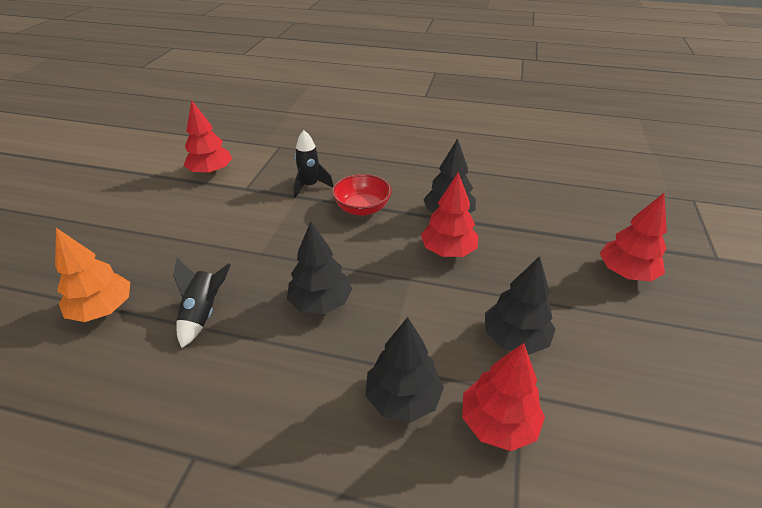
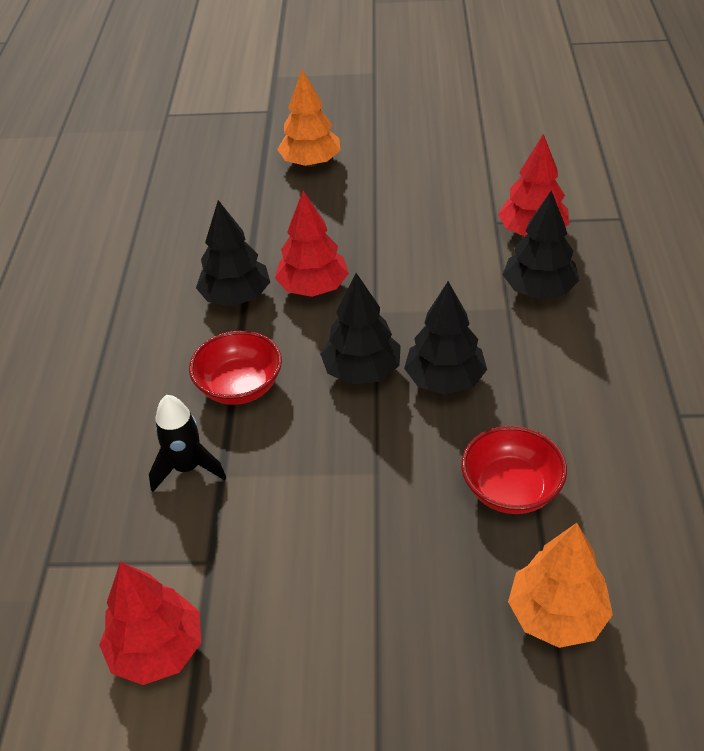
camera: 100 degrees left, 5 degrees up
black rocket [173,258,231,348] -> red bowl [461,426,567,514]
black tree [485,256,556,355] -> black tree moved to [320,273,401,385]
red tree [600,193,667,282] -> orange tree [277,69,341,167]

